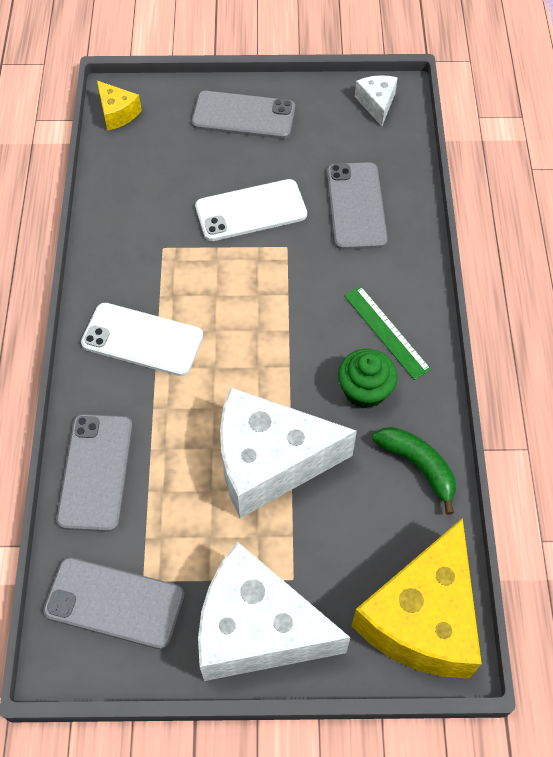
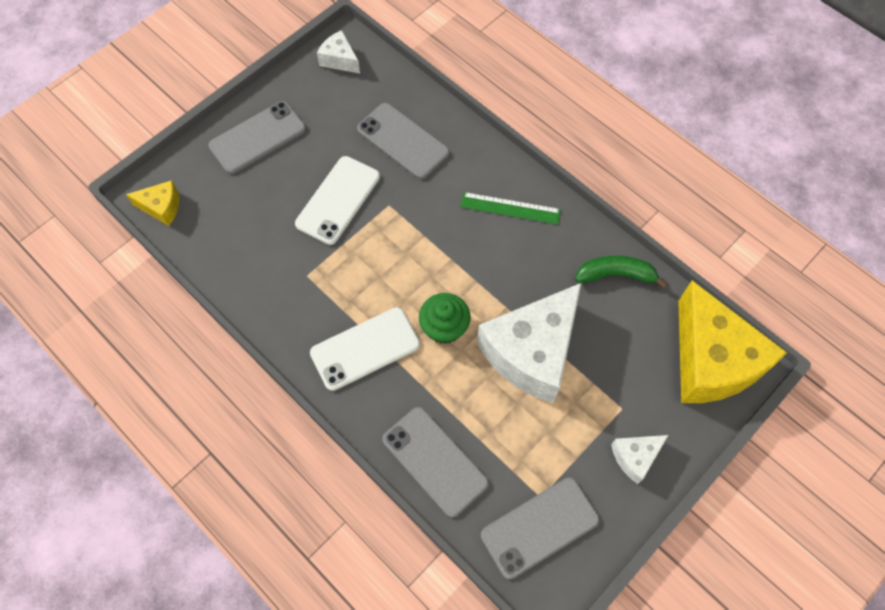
camera: 45 degrees left, 5 degrees up
white cheese [198,542,351,681] -> white cheese [611,435,668,484], size x0.45
green cupcake [338,349,398,409] -> green cupcake moved to [419,293,471,344]

